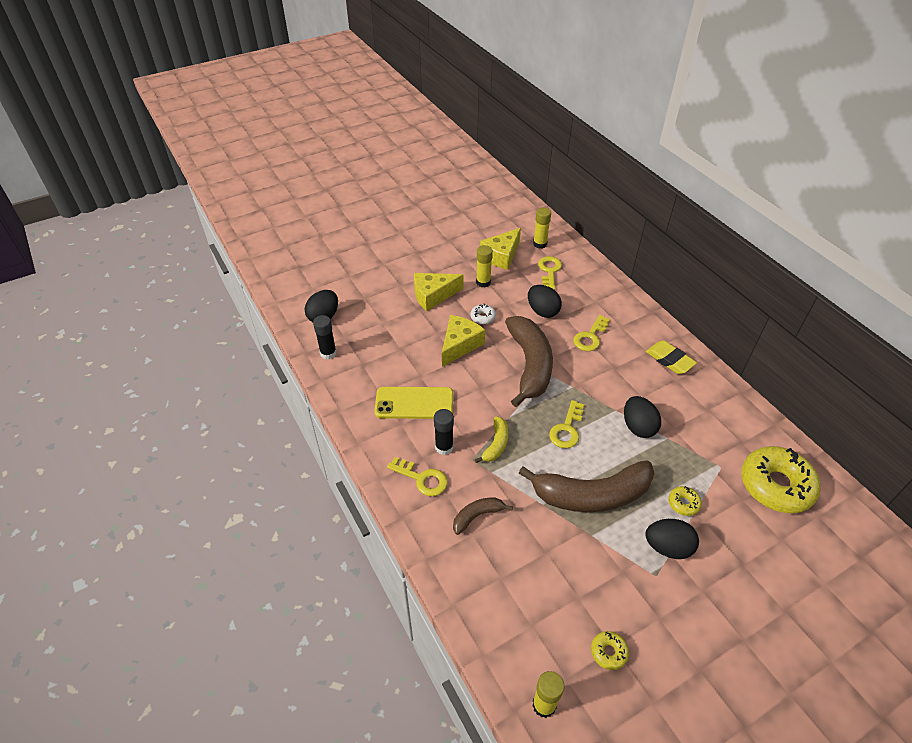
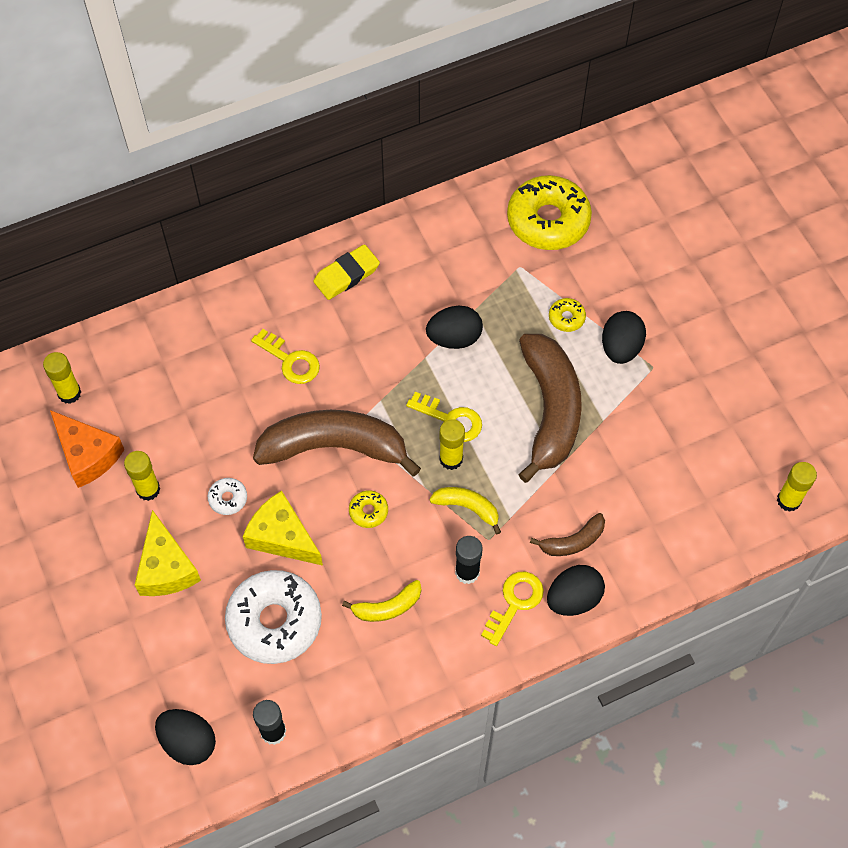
camera: 85 degrees left, 15 degrees up
yellow phone [374,387,453,419] -> yellow banana [342,580,421,622]
brown banana [453,497,513,535] -> brown banana turned 90 degrees counterclockwise [530,513,605,556]
yellow cheese [480,228,521,270] -> orange cheese [50,410,124,488]
black egg [528,285,562,318] -> black egg moved to [547,565,605,616]
yellow key [538,256,562,290] -> none
yellow donut [591,631,629,670] -> yellow donut moved to [349,490,388,528]
none -> white donut [225,570,322,664]
none -> yellow glue stick [439,419,465,470]

